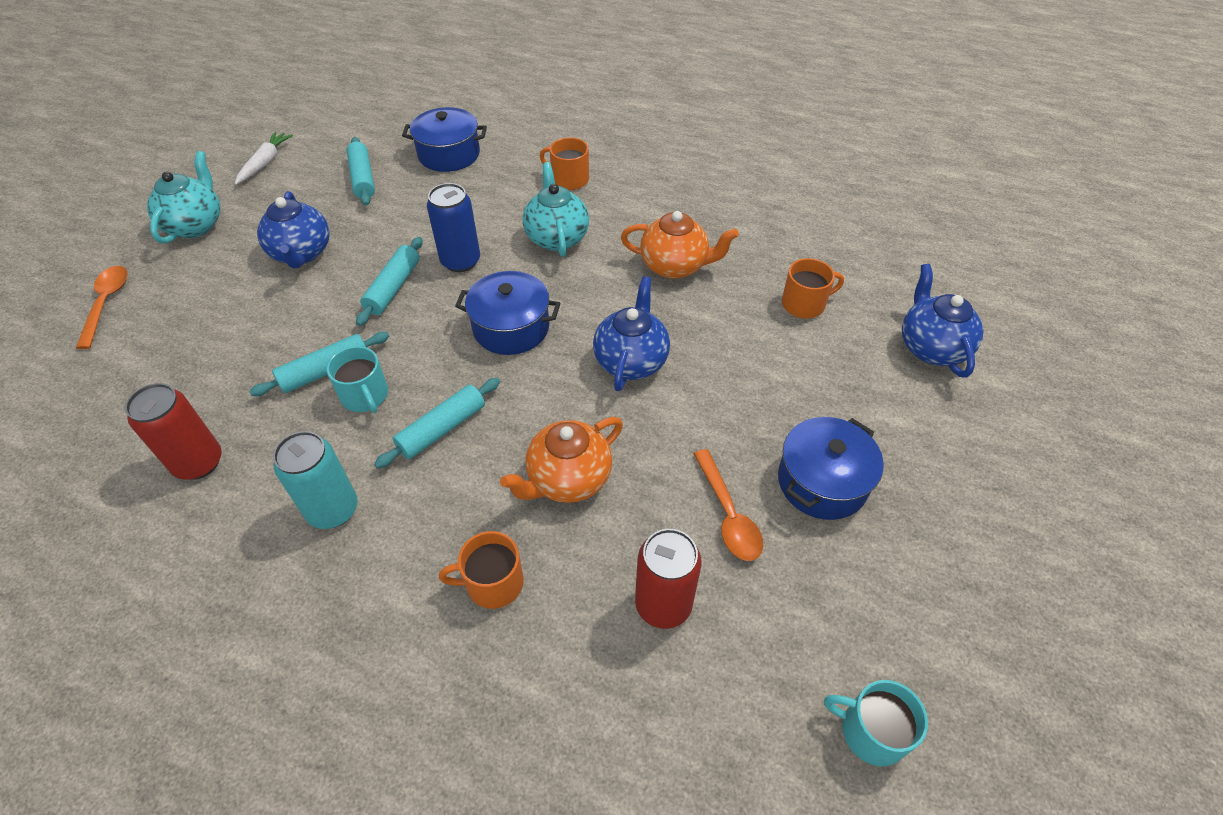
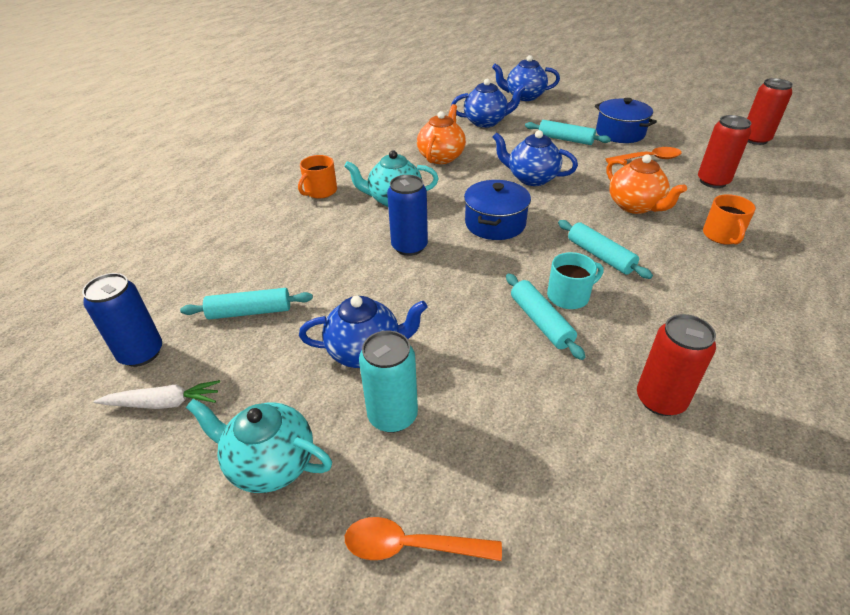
camera: 80 degrees left, 10 degrees down
white carrot [235,132,293,185] -> white carrot turned 150 degrees clockwise [94,380,220,409]
turquoise can [273,431,358,529] -> turquoise can moved to [359,331,418,433]
turquoise rolling pin [356,237,422,326] -> turquoise rolling pin moved to [525,120,611,145]
blue pot [402,107,487,172] -> none
orange mug [782,258,844,319] -> blue teapot [451,79,526,128]
turquoise mug [824,680,928,767] -> red can [747,78,793,145]
none -> blue can [82,273,162,367]

